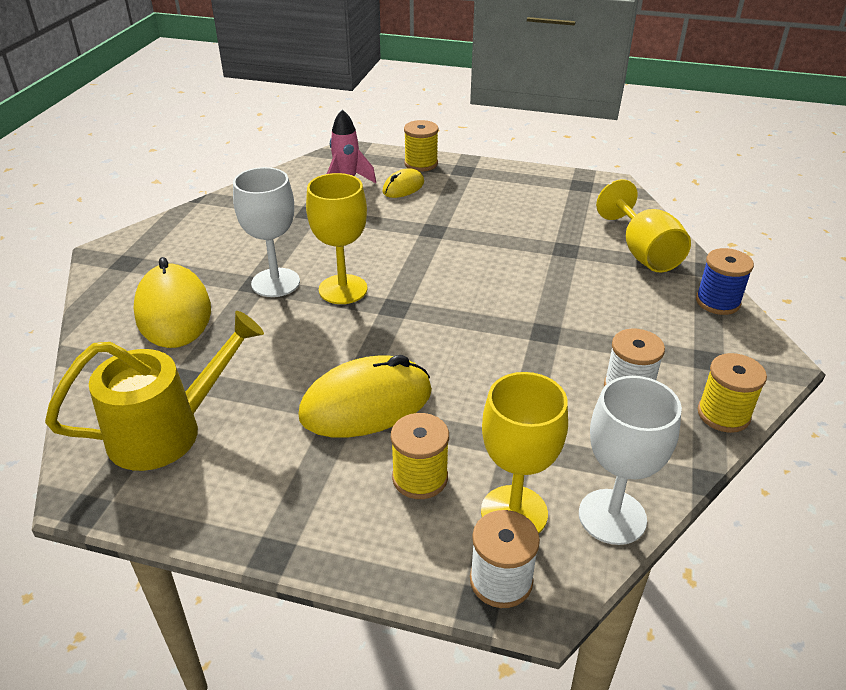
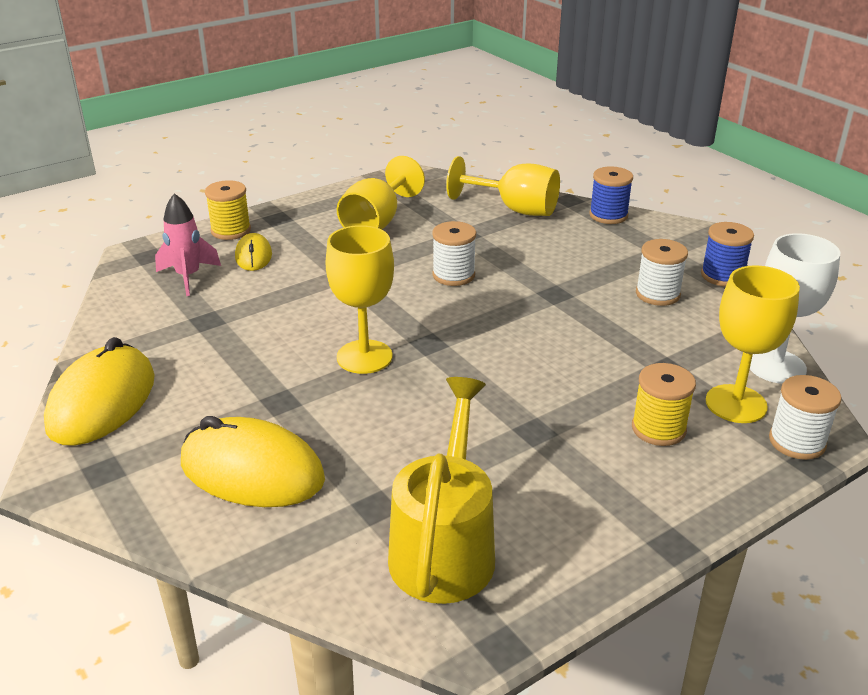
camera: 50 degrees left, 5 degrees down
white goblet [233,167,300,297] -> none
yellow mouse [298,355,432,438] -> yellow mouse moved to [44,337,155,446]
yellow spool [698,353,767,433] -> blue spool [701,222,754,286]
none -> yellow goblet [337,156,425,229]
none -> white spool [432,221,476,286]

